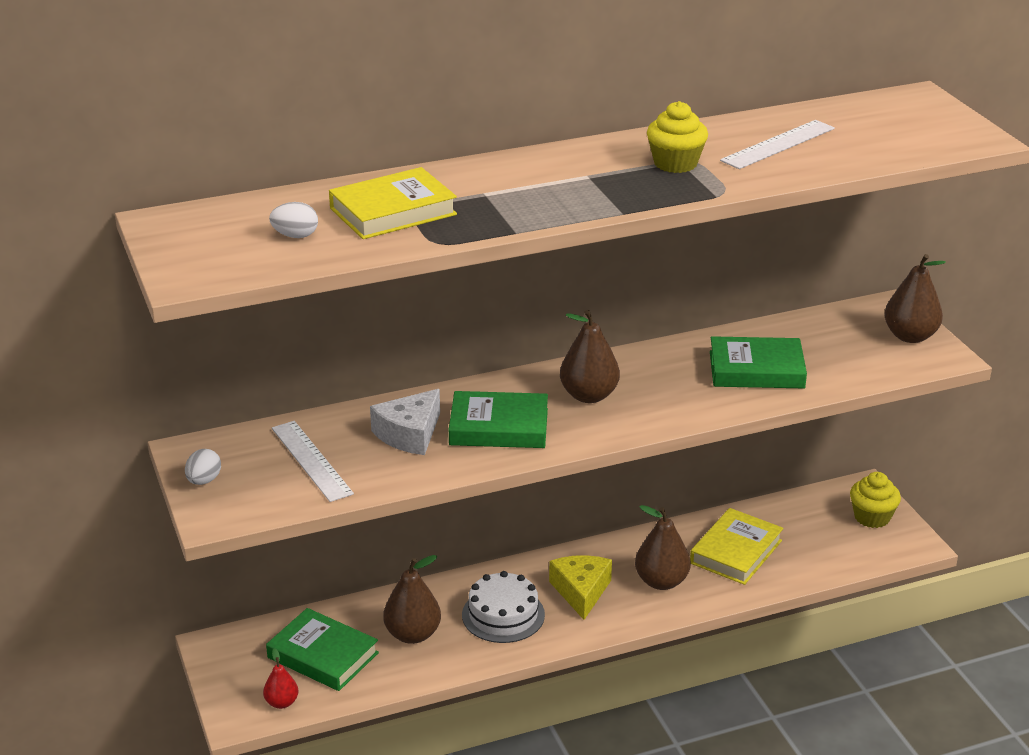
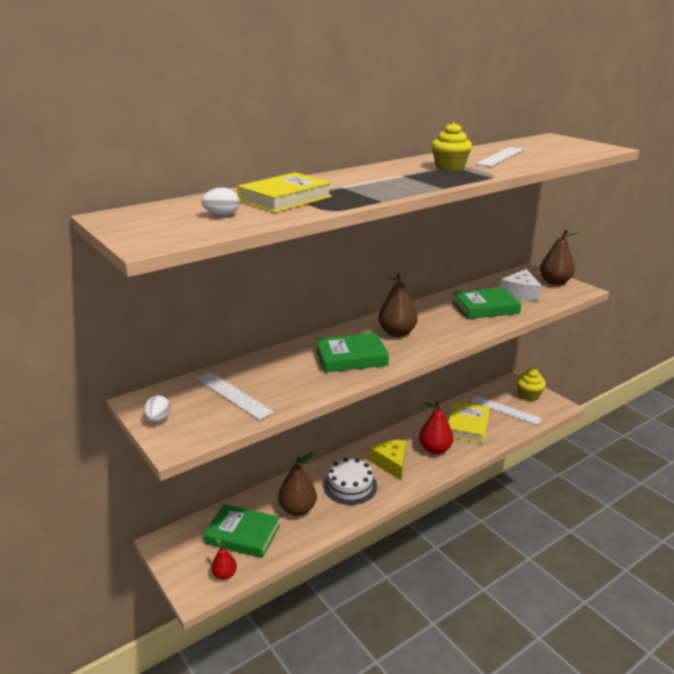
camera: 15 degrees left, 5 degrees down
white cheese [370,389,440,455] -> white cheese moved to [500,269,541,301]
brown pear [635,505,691,590] -> red pear [419,402,454,454]
none -> white ruler [471,396,542,425]

